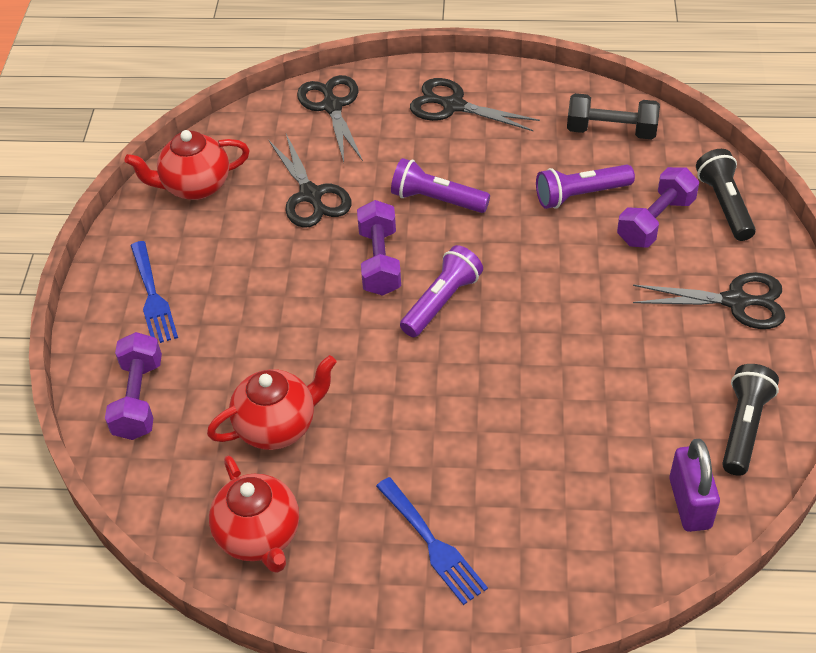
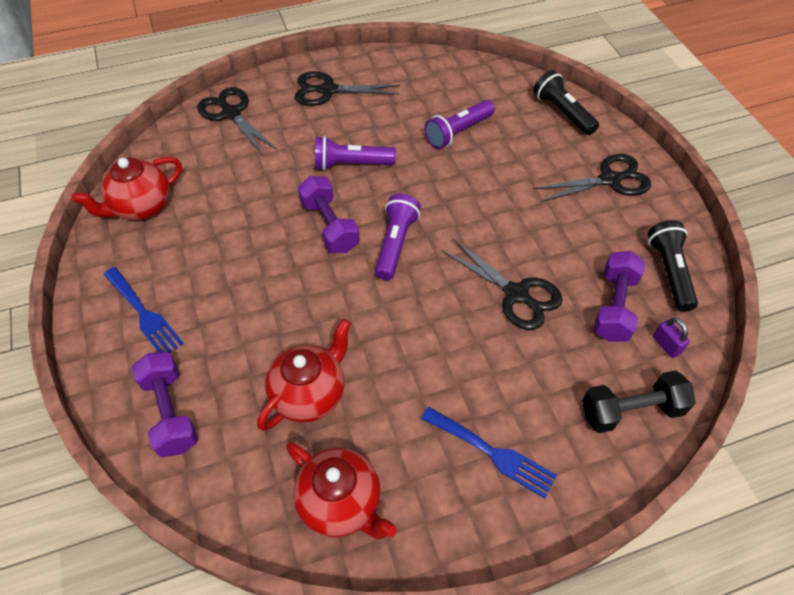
camera: 25 degrees left, 5 degrees up
black scissors [269,134,352,228] -> black scissors moved to [442,239,563,330]
black dumbbell [567,93,660,139] -> black dumbbell moved to [582,370,696,433]
purple dumbbell [617,167,699,248] -> purple dumbbell moved to [593,251,646,342]
purple padlock [669,439,720,532] -> purple padlock [653,317,690,358], size x0.55

